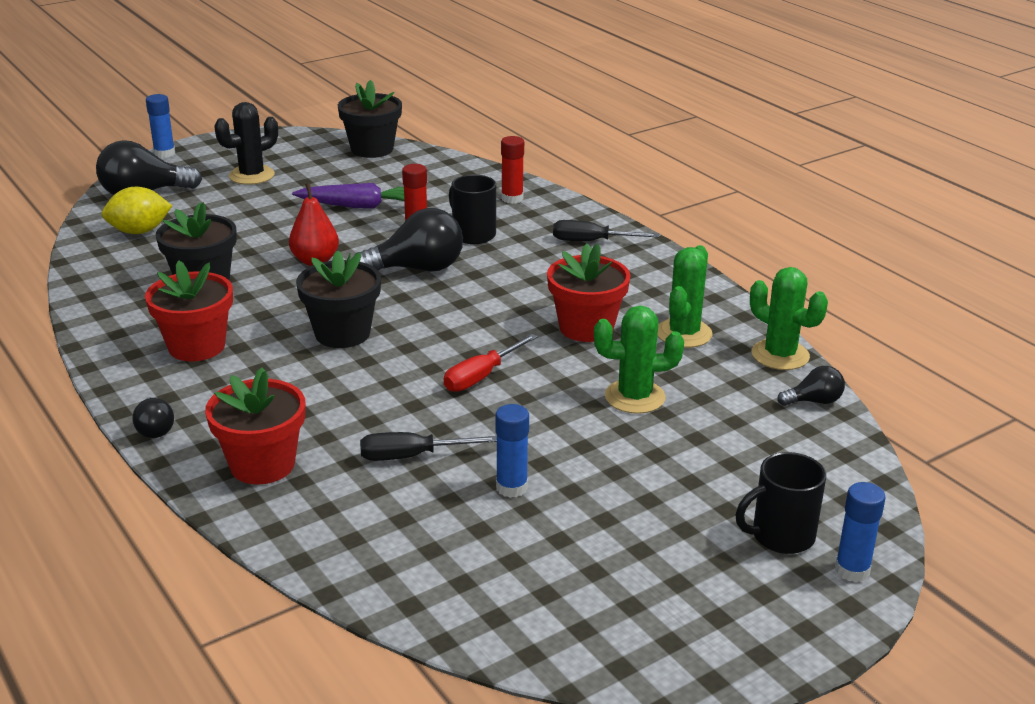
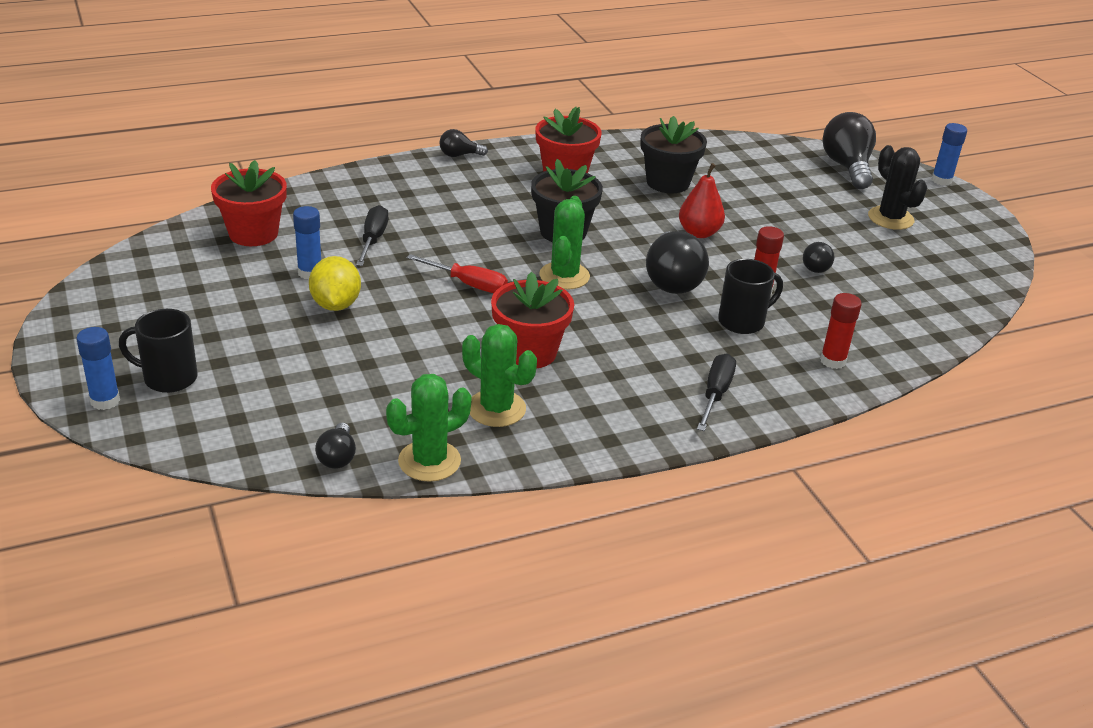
camera: 100 degrees right, 5 degrees up
yellow lemon [101,187,172,234] -> yellow lemon moved to [309,256,361,311]
red flower pot [205,368,305,484] -> red flower pot moved to [211,160,287,246]
purple carrot [292,183,404,209] -> black light bulb [803,242,835,273]
black flower pot [338,80,402,158] -> none
red screwdriver [444,334,538,392] -> red screwdriver turned 150 degrees clockwise [407,254,508,293]
green cactus [594,306,684,414] -> green cactus moved to [539,196,590,290]
black mug [736,452,826,554] -> black mug turned 75 degrees counterclockwise [119,309,198,393]

